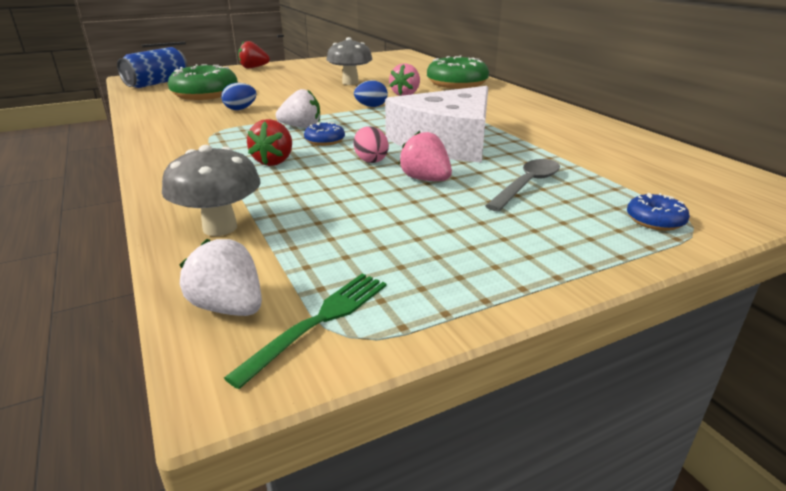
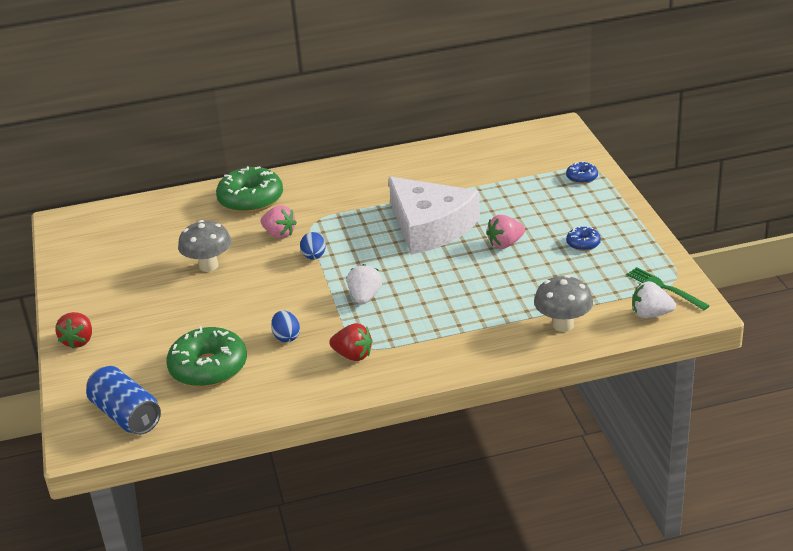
camera: 75 degrees left, 5 degrees up
white strawberry [180,239,262,316] -> white strawberry turned 45 degrees clockwise [632,281,676,318]
red strawberry [247,119,292,166] -> red strawberry moved to [329,323,373,361]
blue donut [304,122,345,146] -> blue donut moved to [566,226,601,251]
pink egg [354,126,389,163] -> none
grey spoon [485,159,560,212] -> none

